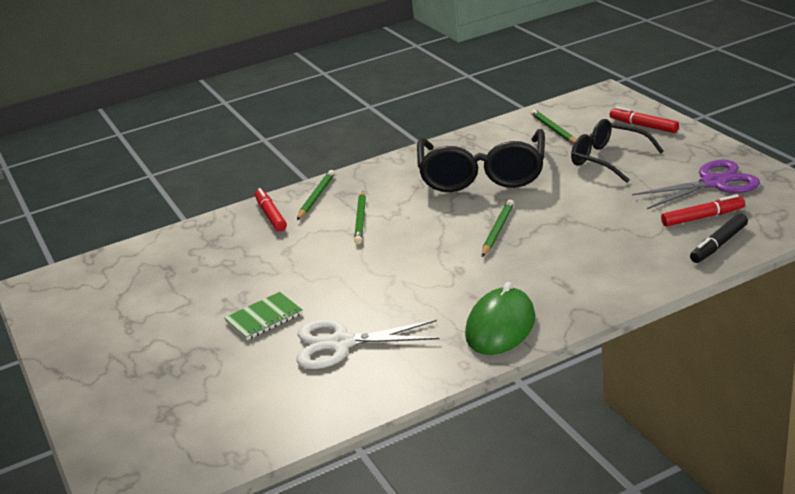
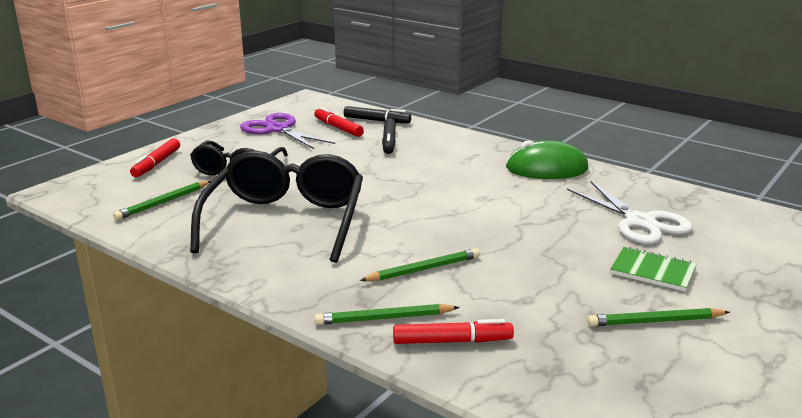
camera: 120 degrees left, 5 degrees down
red marker [255,188,287,231] -> red marker turned 135 degrees counterclockwise [393,319,514,344]
black glasses [417,129,545,192] -> black glasses turned 60 degrees counterclockwise [190,151,363,263]
green pencil [482,199,514,257] -> green pencil moved to [587,308,730,326]
none -> black marker [382,118,396,154]

